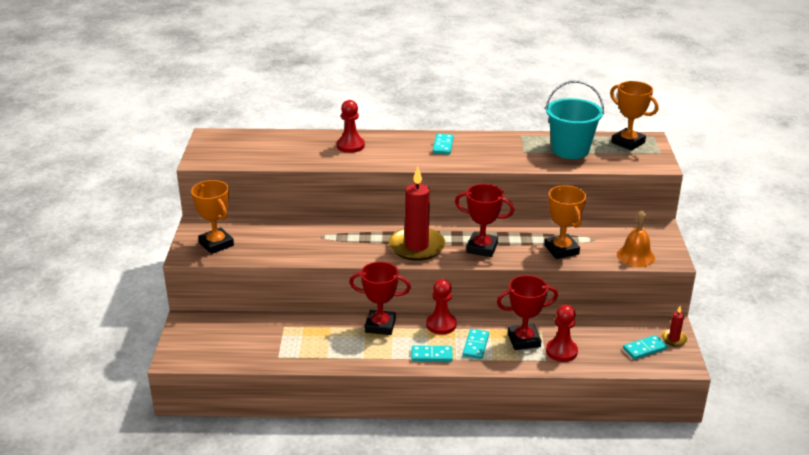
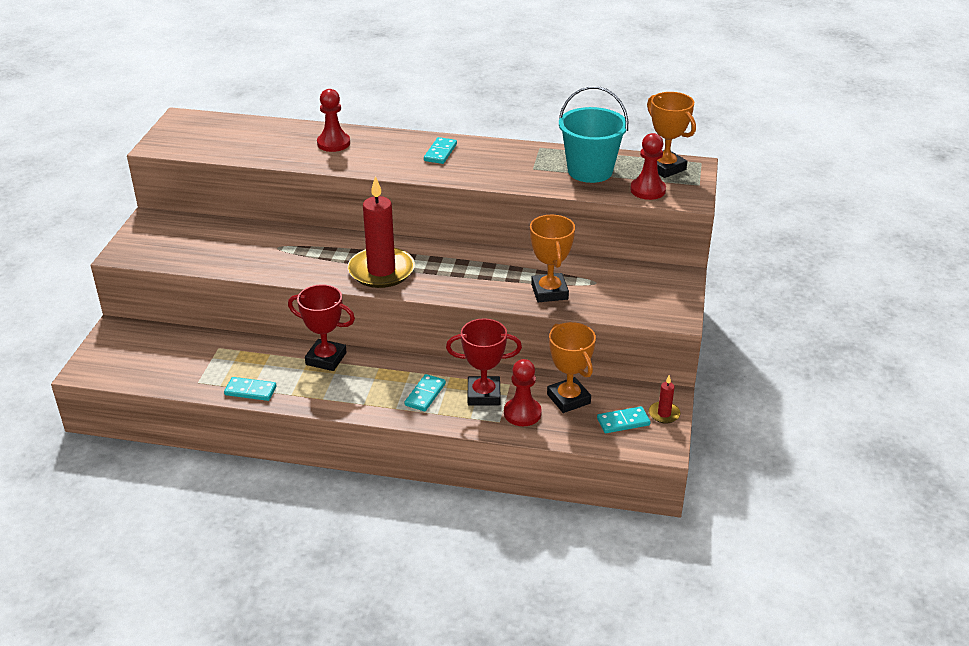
camera: 10 degrees right, 5 degrees up
orange trophy [191,180,234,254] -> orange trophy moved to [547,322,596,413]
turquoise domino [411,346,453,362] -> turquoise domino moved to [224,377,276,401]
red pawn [426,279,457,335] -> red pawn moved to [630,133,666,200]
red trophy [455,184,514,257] -> none
orange bell [617,210,655,267] -> none

